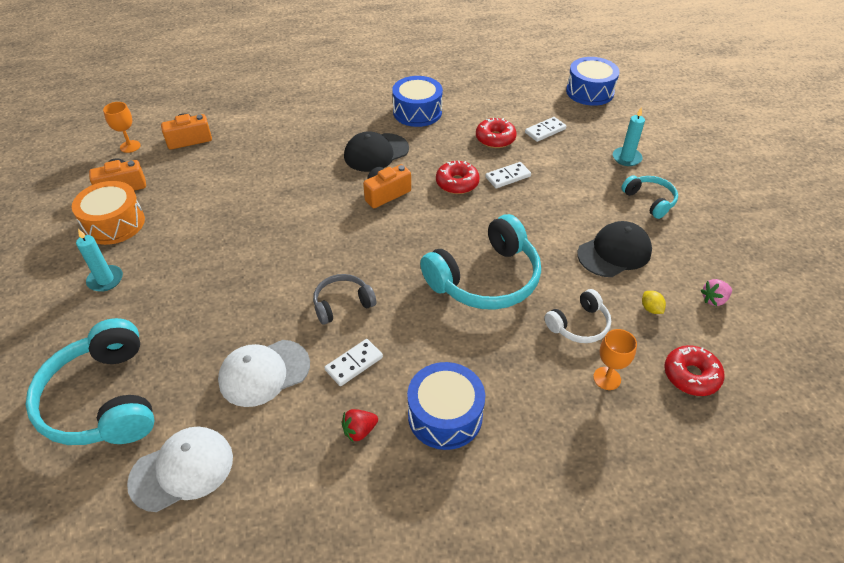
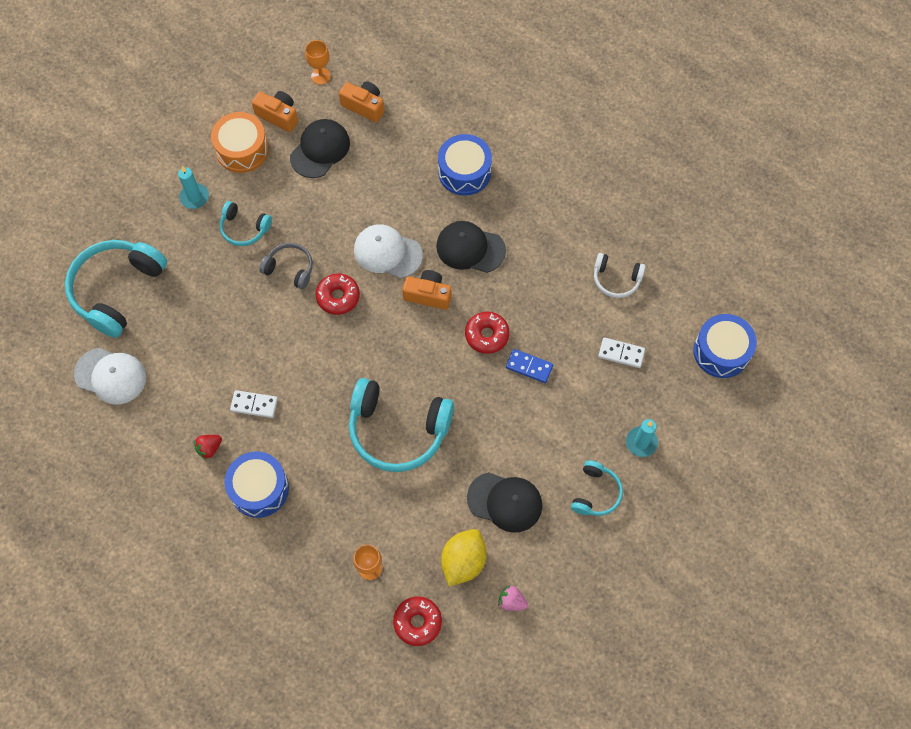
camera: 50 degrees right, 20 degrees up
white cap [218,340,310,407] -> white cap moved to [354,224,423,278]
grey headphones [313,274,376,325] -> grey headphones moved to [259,243,313,289]
red strawberry [341,409,378,443] -> red strawberry turned 60 degrees counterclockwise [194,435,222,460]
blue drum [392,76,443,127] -> blue drum moved to [438,134,492,195]
red donut [476,118,517,148] -> red donut moved to [316,273,360,315]
white domino [485,162,531,188] -> blue domino [506,349,553,383]
white headphones [544,289,611,343] -> white headphones moved to [594,253,646,298]
yellow lemon [642,291,666,314] -> yellow lemon [441,529,486,586], size x2.25
none -> turquoise headphones [219,201,272,246]
none -> black cap [290,119,350,178]

